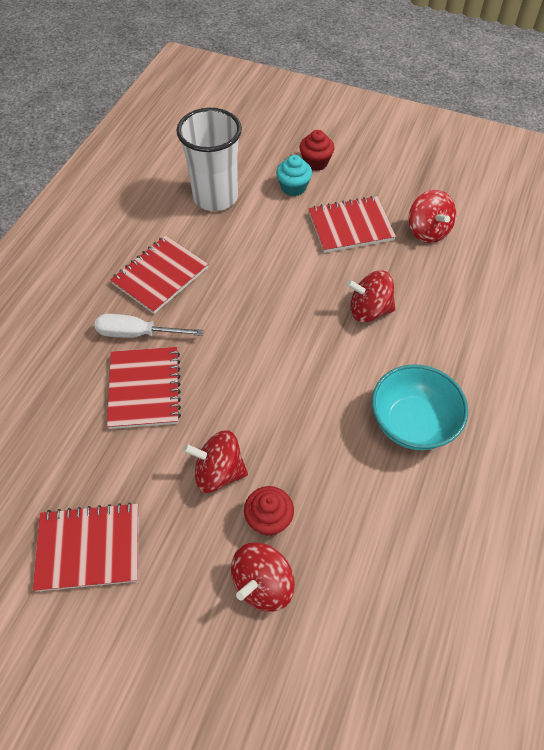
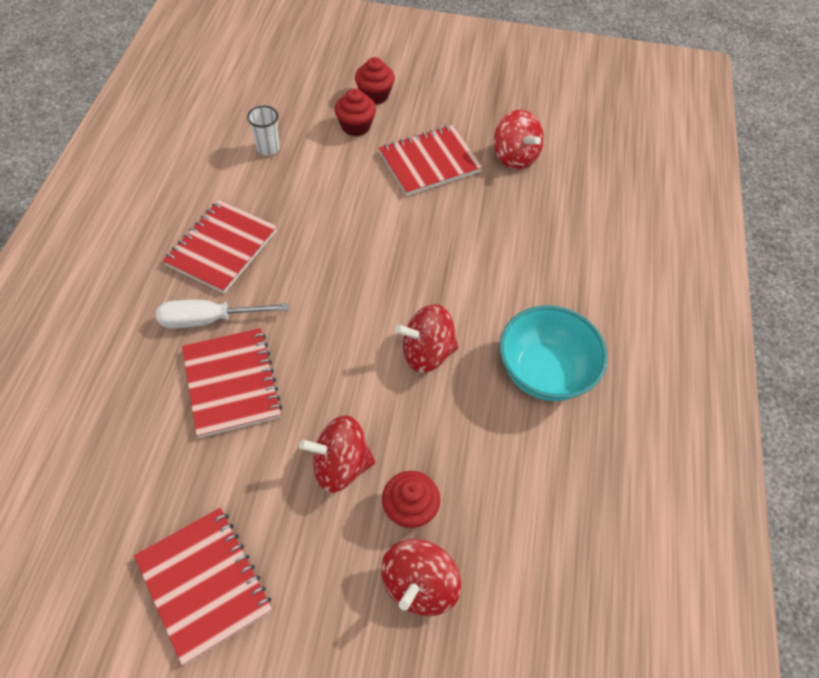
camera: 15 degrees left, 0 degrees up
red notebook [33,502,139,592] -> red notebook turned 75 degrees clockwise [134,508,272,665]
white cup [176,108,242,211] -> white cup [247,106,280,156], size x0.43
turquoise cupcake [276,155,312,196] -> red cupcake [335,88,376,136]
red spinning top [346,271,395,323] -> red spinning top moved to [395,304,459,373]

